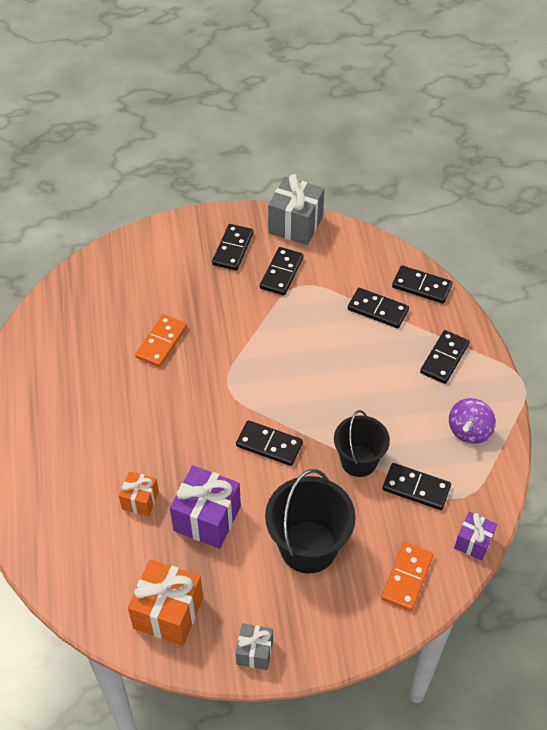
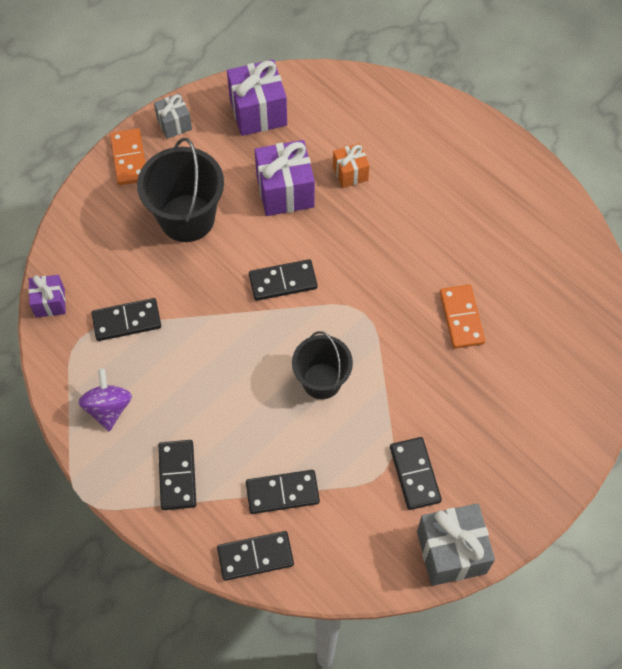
camera: 145 degrees right, 10 degrees up
orange gift [128,559,203,646] -> purple gift [227,60,287,136]
black domino [212,224,253,271] -> none
black bucket [334,410,390,477] -> black bucket moved to [292,331,353,399]
orange domino [381,542,434,611] -> orange domino moved to [110,128,145,185]

